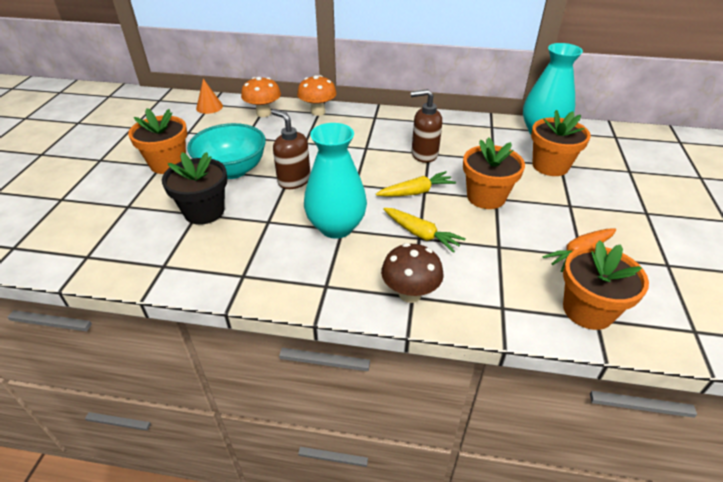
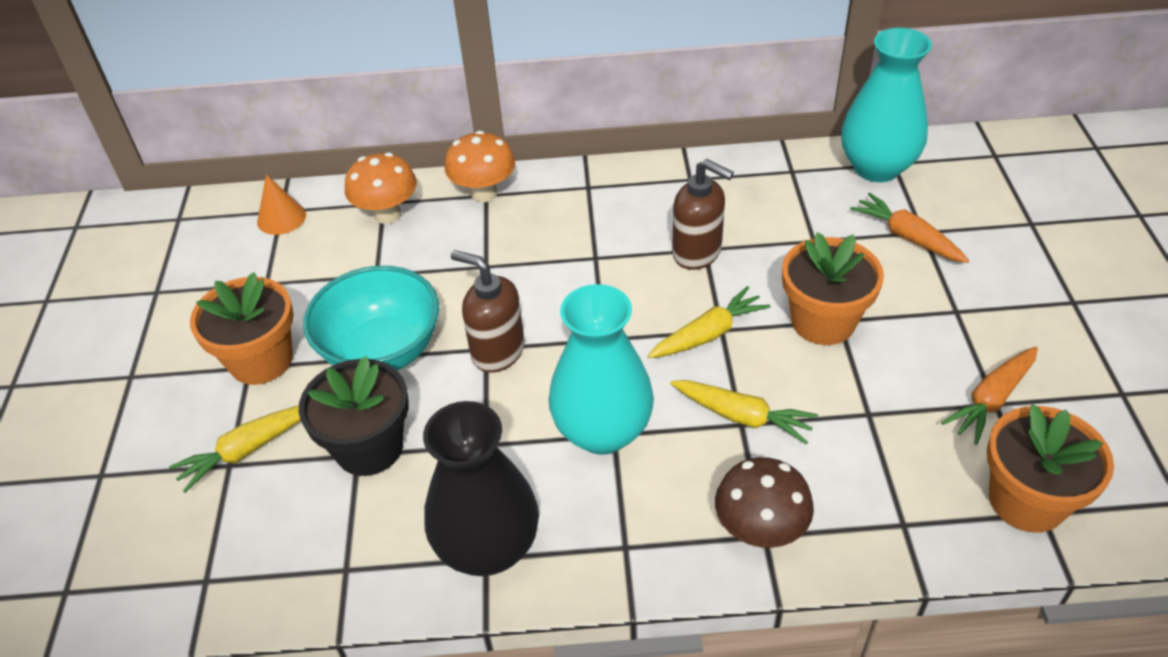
camera: 10 degrees left, 5 degrees up
brown soap dispenser [411,89,442,163] -> brown soap dispenser turned 135 degrees counterclockwise [672,159,734,270]
orange flower pot [531,110,591,176] -> orange carrot [850,193,969,263]
none -> yellow carrot [169,405,301,493]
none -> black vase [423,401,539,576]

